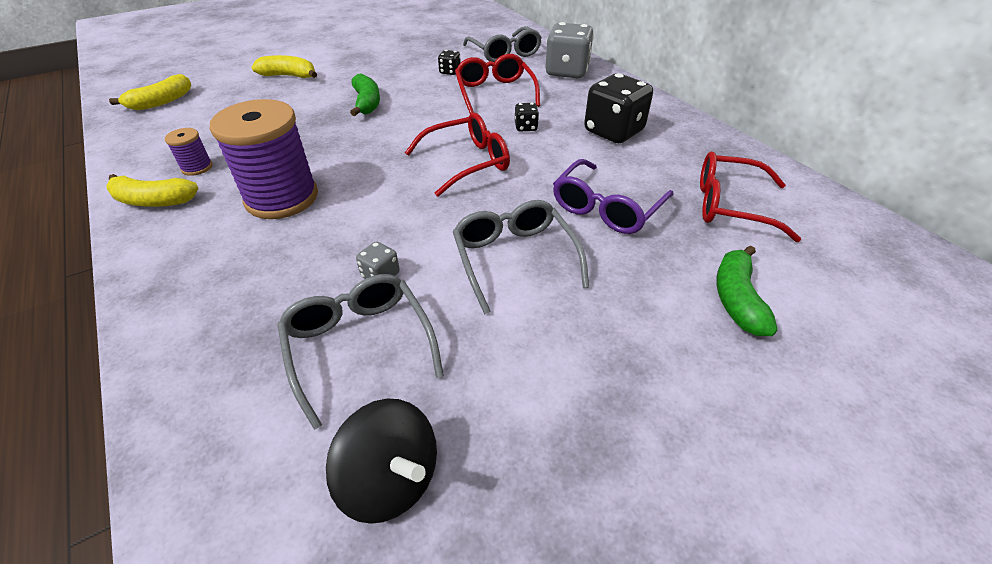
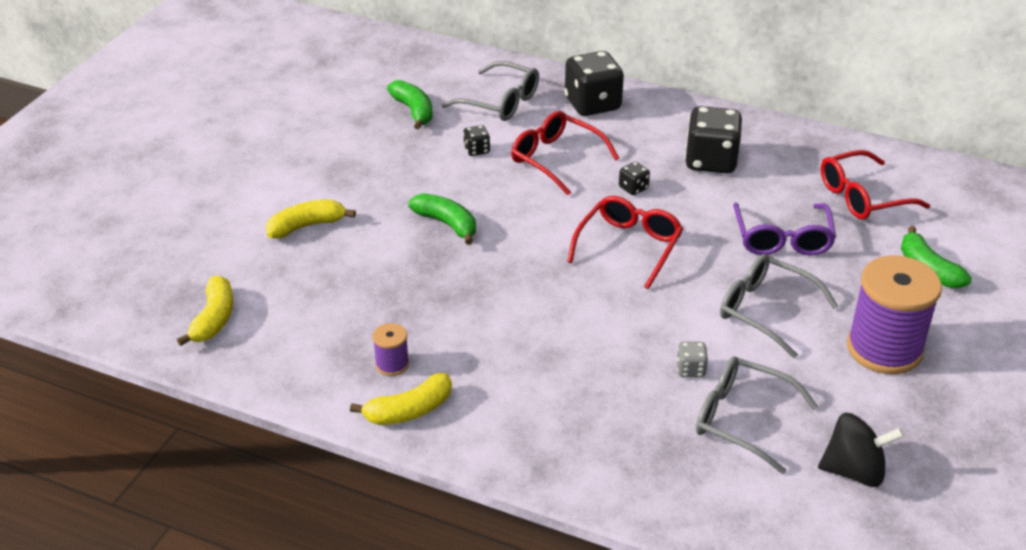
camera: 35 degrees left, 5 degrees down
purple spool [210,99,318,219] -> purple spool moved to [847,255,942,374]
grey dice [545,22,594,78] -> black dice [564,51,624,116]
none -> green banana [387,80,432,129]

